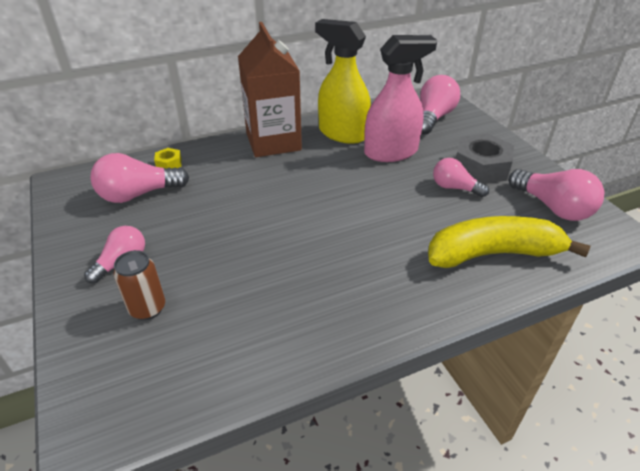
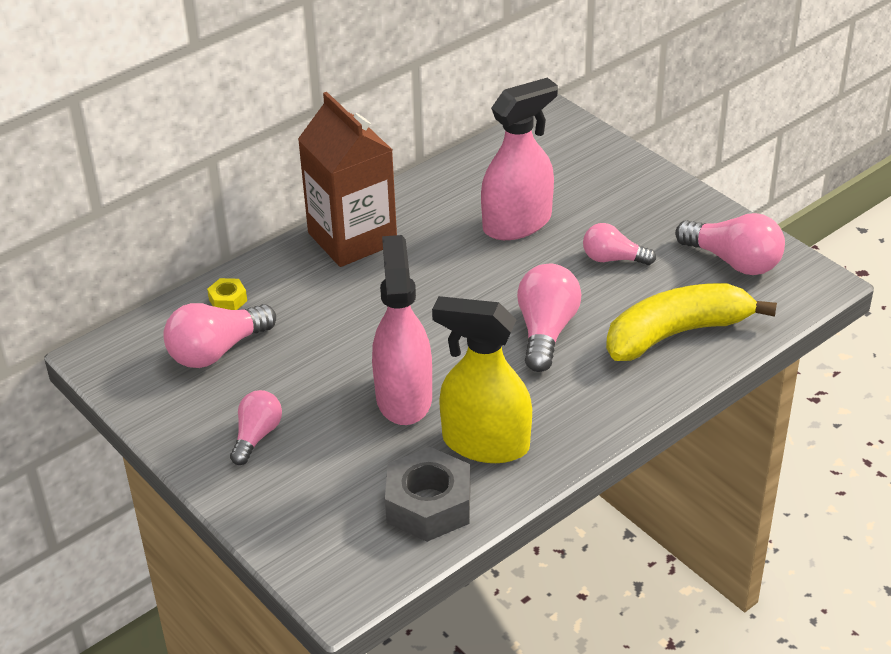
camera: 15 degrees left, 0 degrees up
brown can [113,250,165,320] -> none
yellow spray bottle [315,19,371,144] -> yellow spray bottle moved to [432,296,532,463]
pink light bulb [420,75,460,135] -> pink light bulb moved to [517,264,581,372]
grey nut [456,134,514,184] -> grey nut moved to [385,447,470,542]
none -> pink spray bottle [372,235,432,425]

